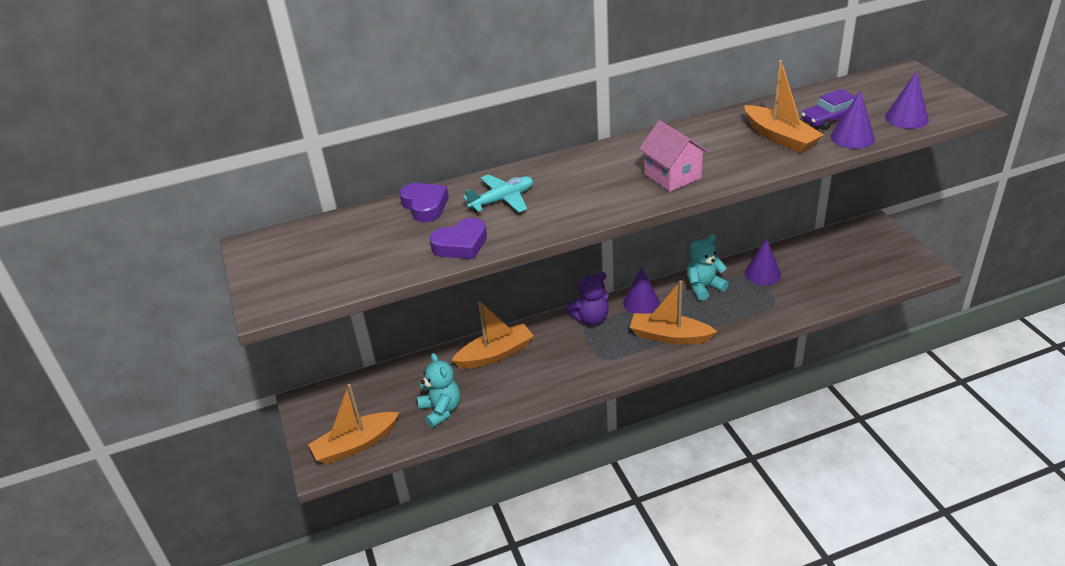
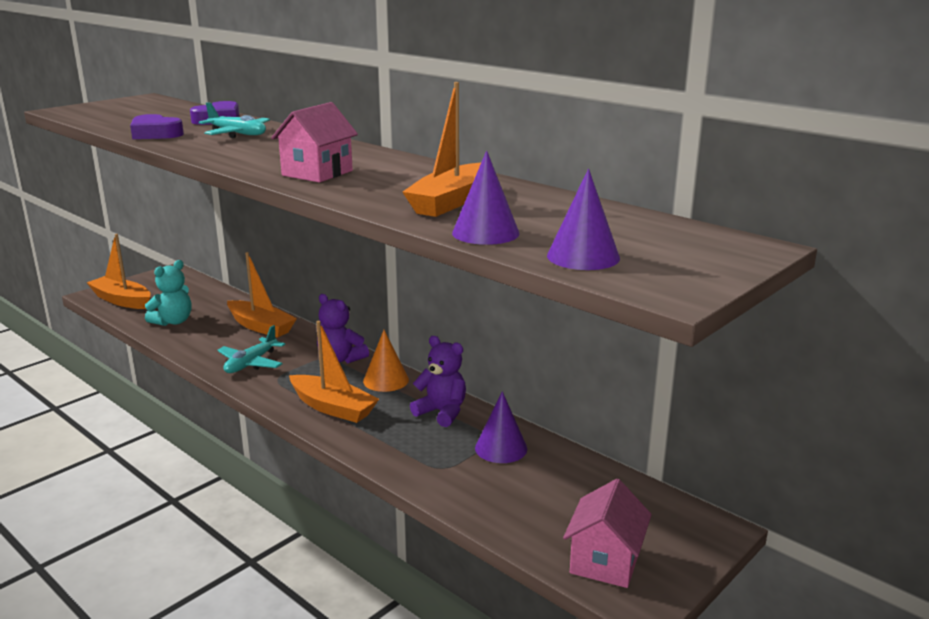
camera: 60 degrees right, 15 degrees down
purple cone [623,268,660,314] -> orange cone [363,330,409,392]
orange boat [630,280,717,345] -> orange boat turned 135 degrees clockwise [289,321,379,423]
turquoise teddy bear [687,234,729,301] -> purple teddy bear [410,336,466,427]
purple car [801,89,856,130] -> none
none -> turquoise plane [217,325,285,373]
none -> pink house [563,479,652,588]

